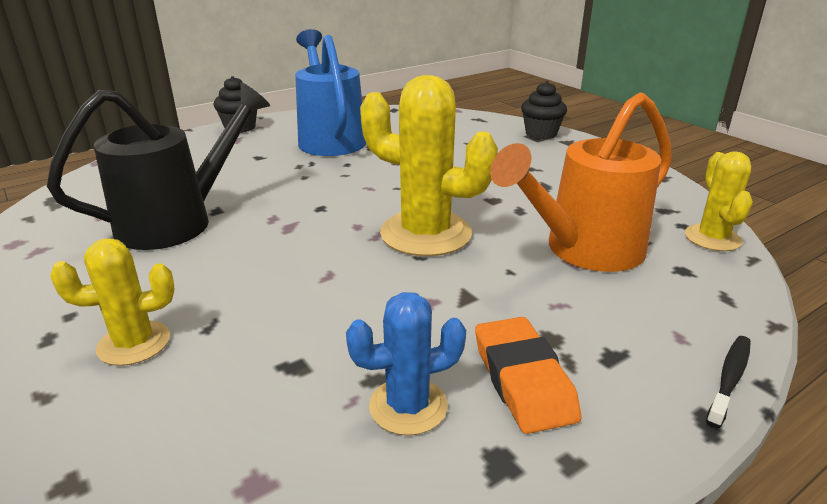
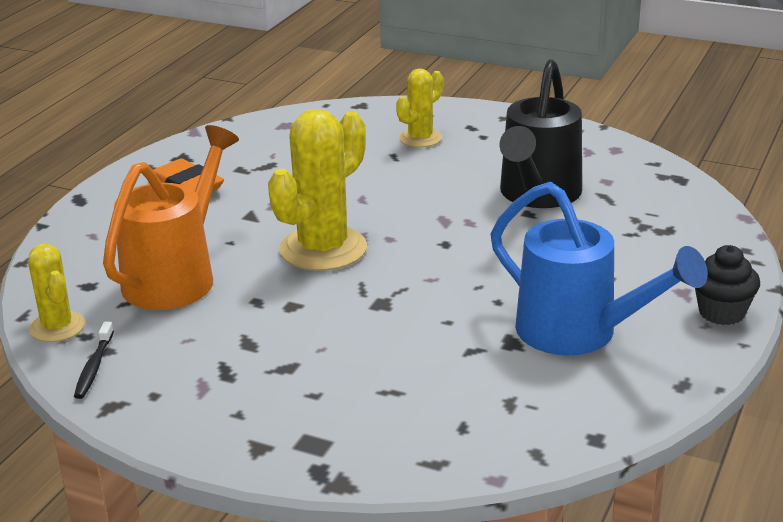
camera: 150 degrees right, 0 degrees up
blue cactus [346,292,466,436] -> none
yellow cactus [360,75,498,256] -> yellow cactus turned 45 degrees counterclockwise [268,109,367,271]
black cupcake [521,81,567,139] -> none
black toothbrush [706,336,751,428] -> black toothbrush moved to [74,322,114,399]

